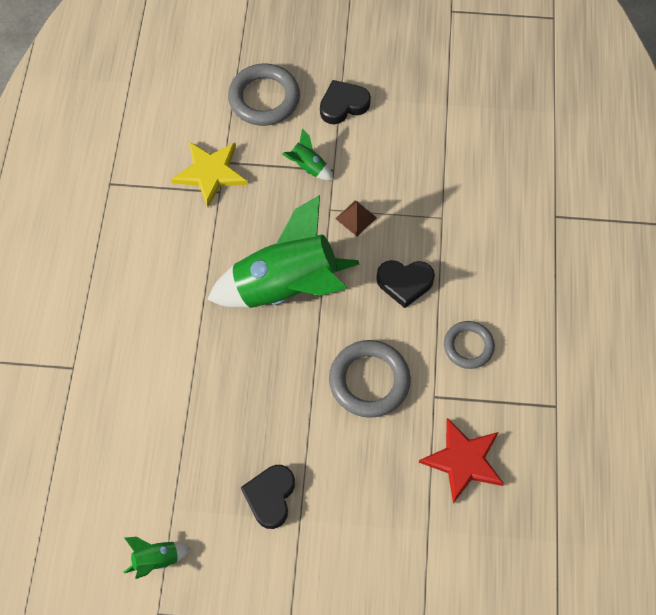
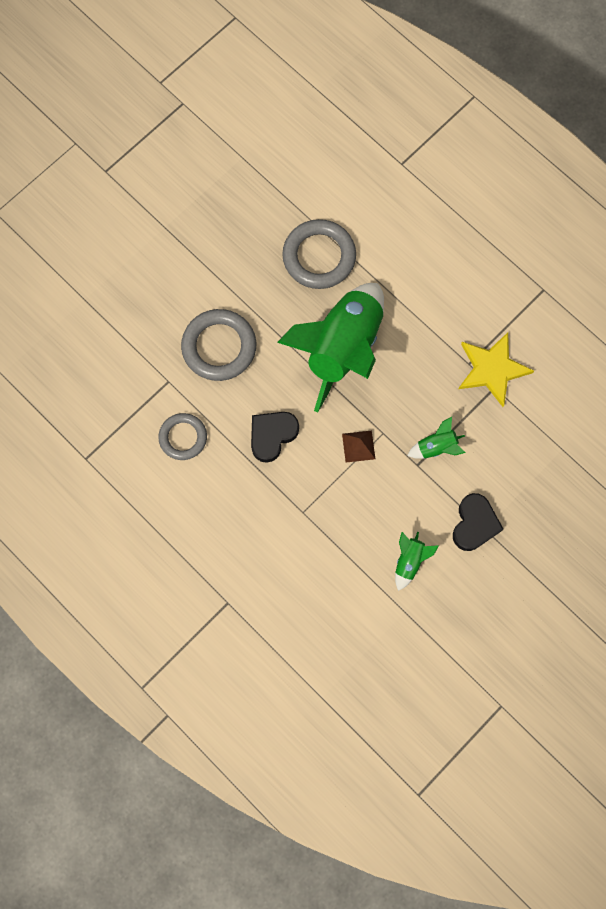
camera: 130 degrees right, 10 degrees up
green rocket [124,537,191,579] -> green rocket moved to [395,532,439,591]
grey ring [228,64,300,126] -> grey ring moved to [282,219,356,289]
black heart [241,465,295,529] -> none
red star [419,418,504,504] -> none

